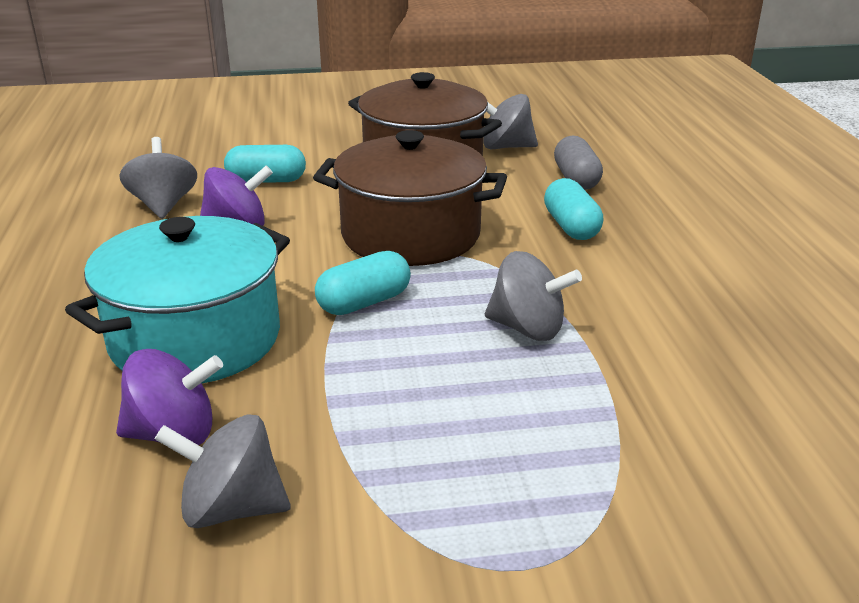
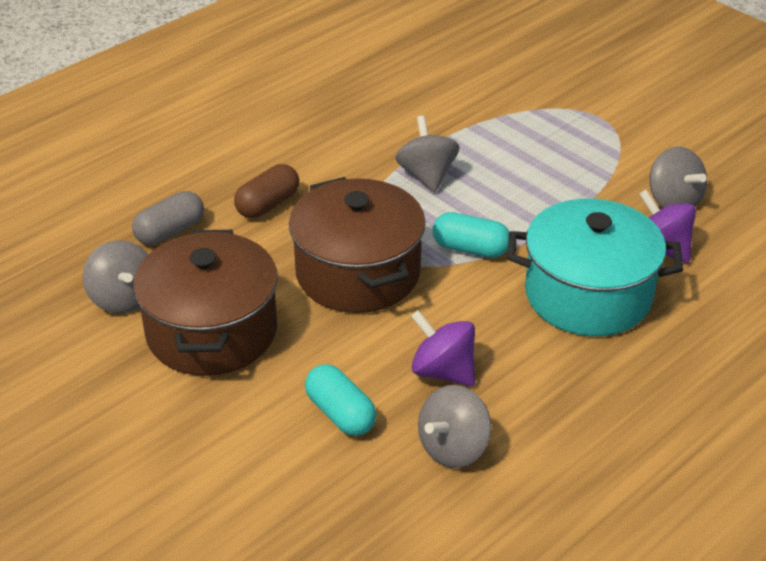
camera: 125 degrees left, 10 degrees up
turquoise capsule [544,178,603,240] -> brown capsule [234,164,299,218]

